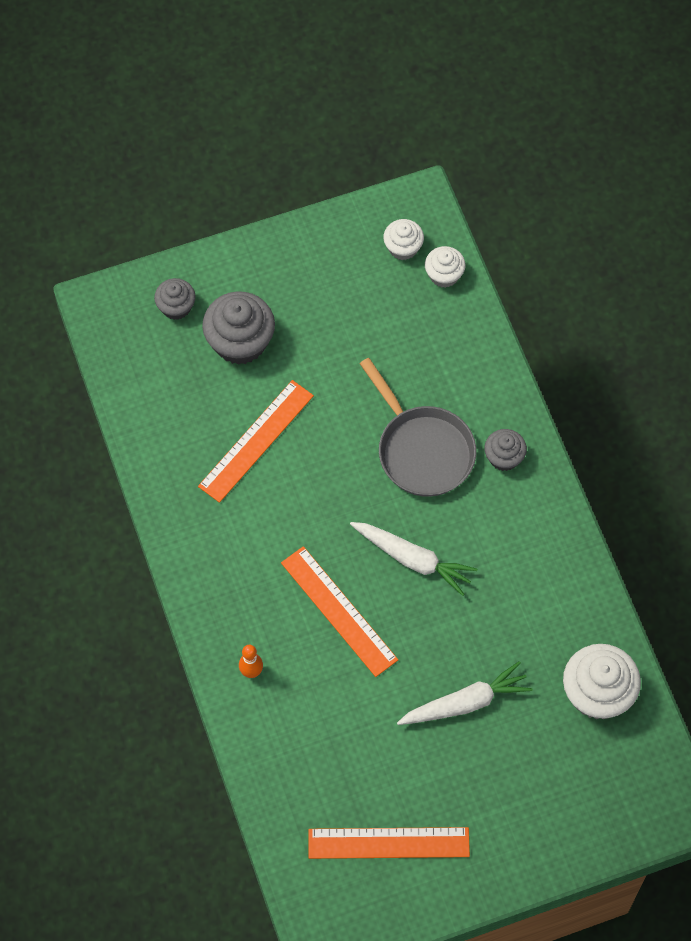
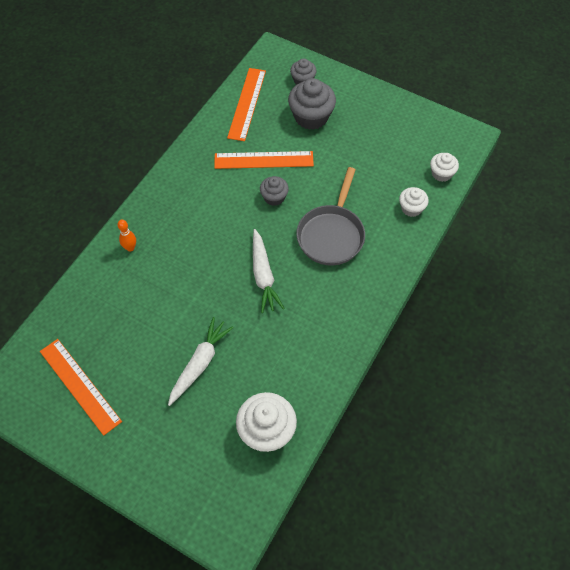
camera: 50 degrees right, 5 degrees down
orange ruler [281,546,398,677] -> orange ruler moved to [227,68,266,141]
white cupcake [383,219,424,260] -> white cupcake moved to [399,187,429,217]
white carrot [397,661,532,725] -> white carrot turned 90 degrees counterclockwise [168,317,234,406]
grey cupcake [484,429,527,471] -> grey cupcake moved to [260,176,289,206]

